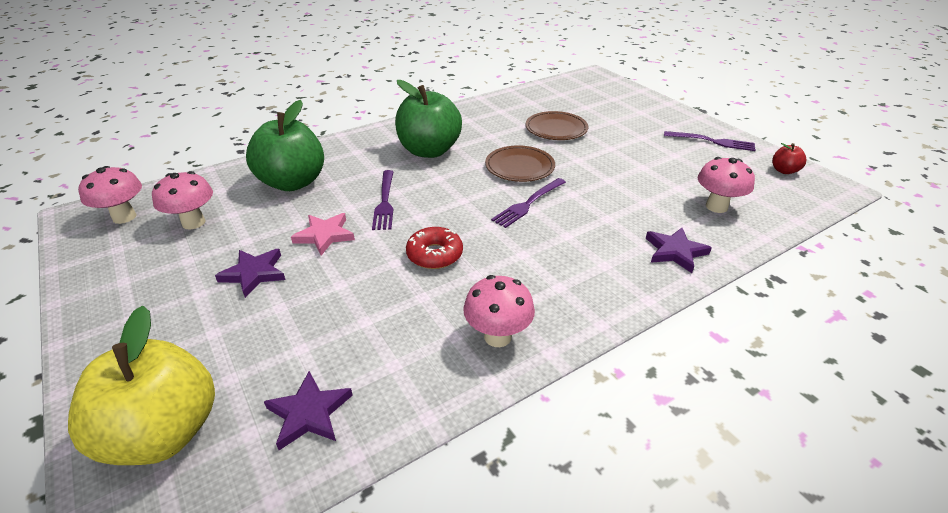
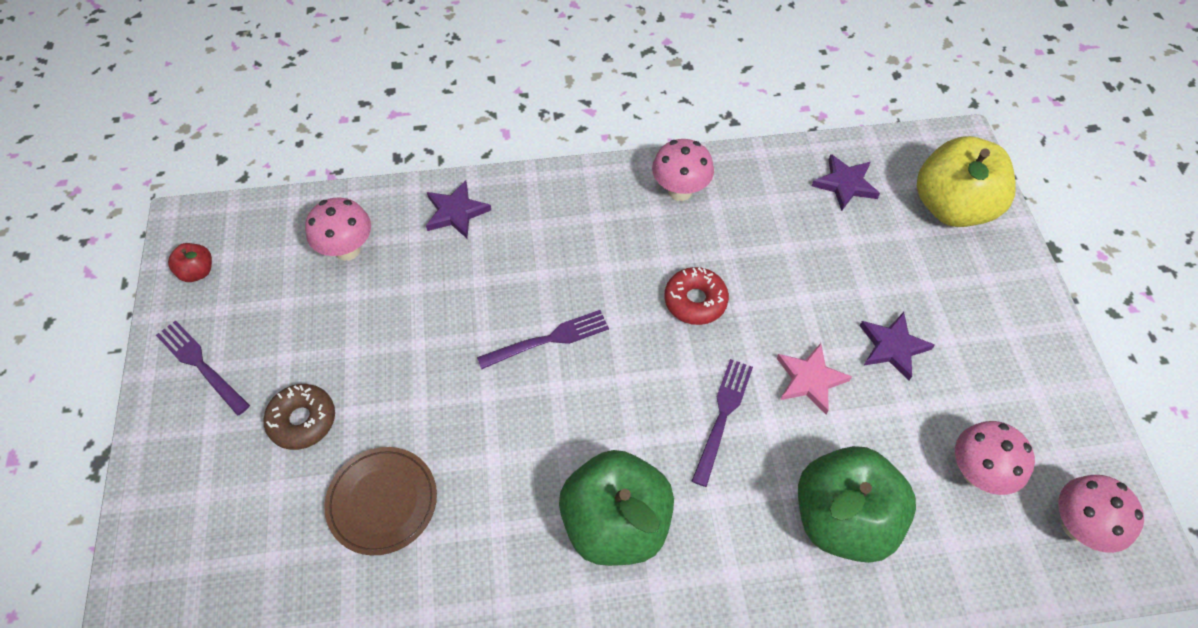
camera: 155 degrees left, 20 degrees up
brown plate [485,145,555,182] -> none
none -> brown donut [264,384,335,450]

